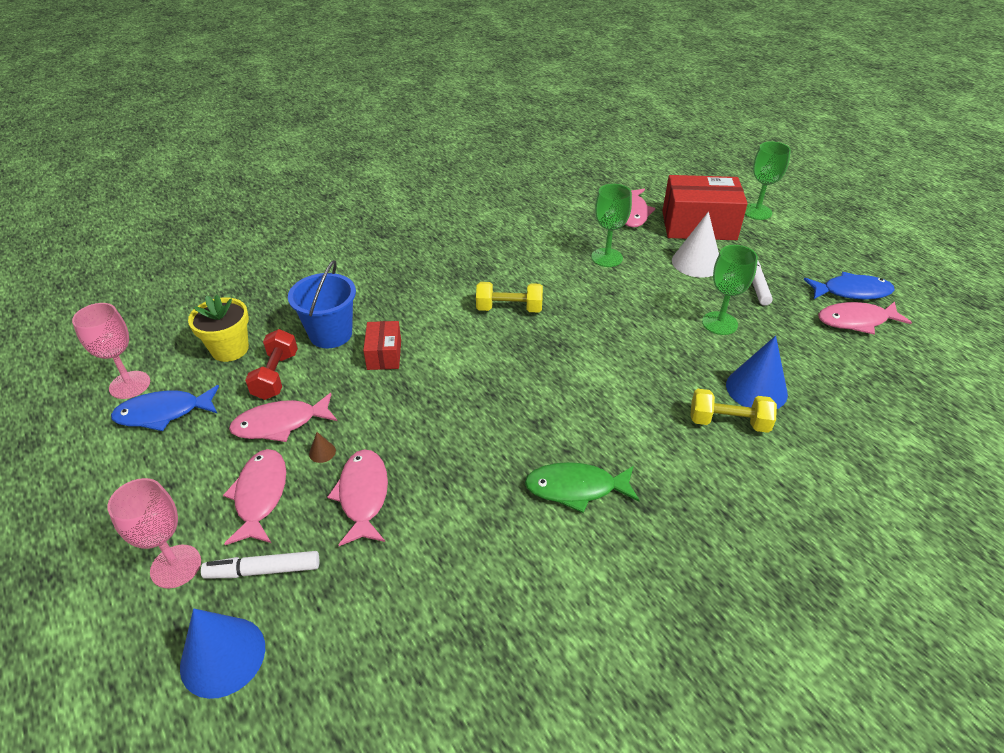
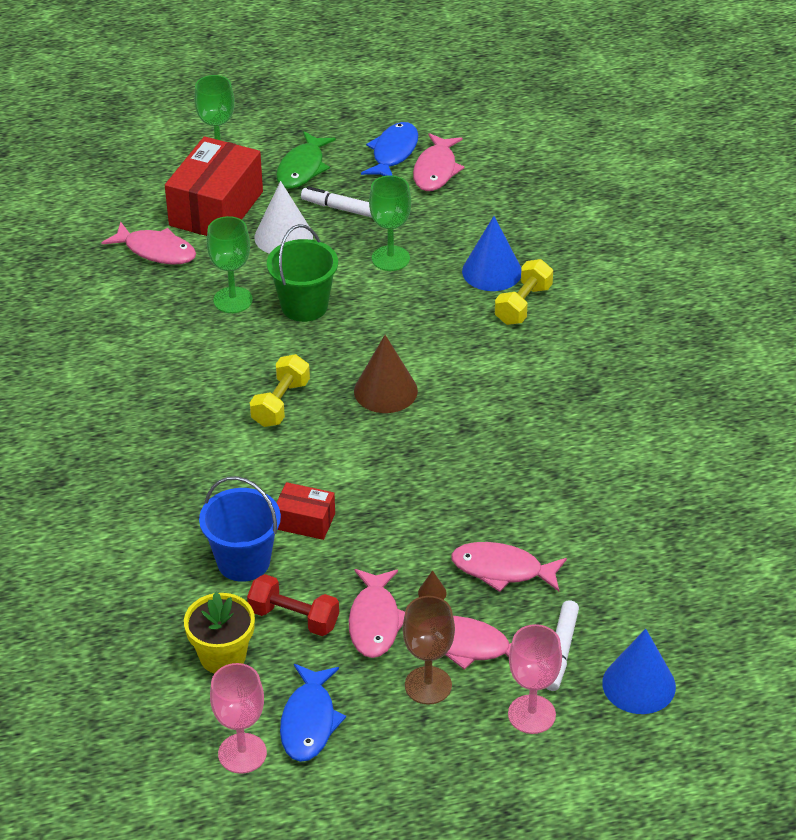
camera: 70 degrees left, 0 degrees up
green fish [525,462,640,513] -> green fish moved to [276,131,336,189]
none -> green bucket [267,224,338,322]
none -> brown cone [354,335,418,413]
none -> brown goblet [403,596,455,705]

